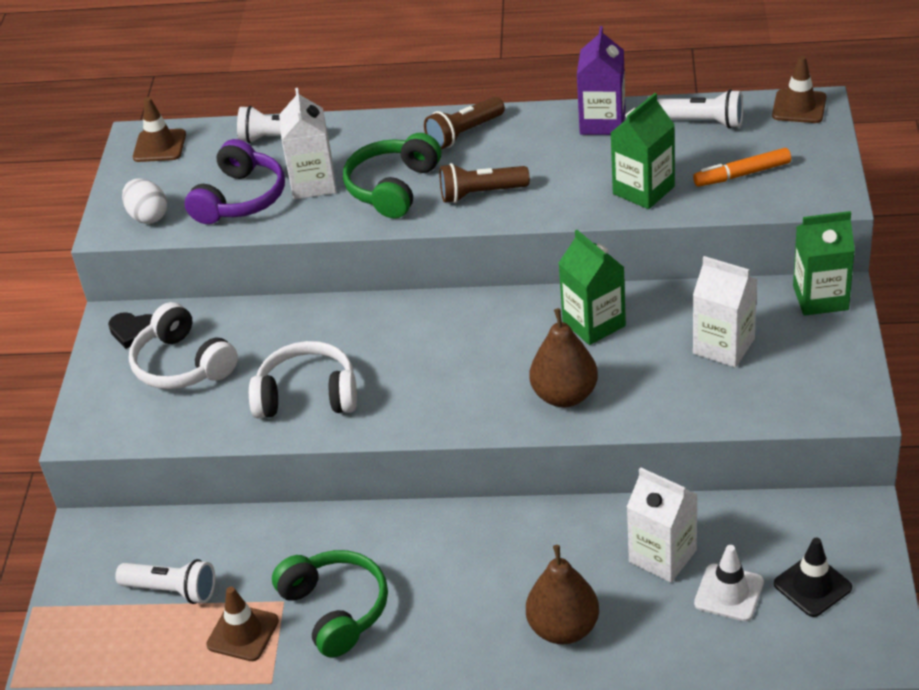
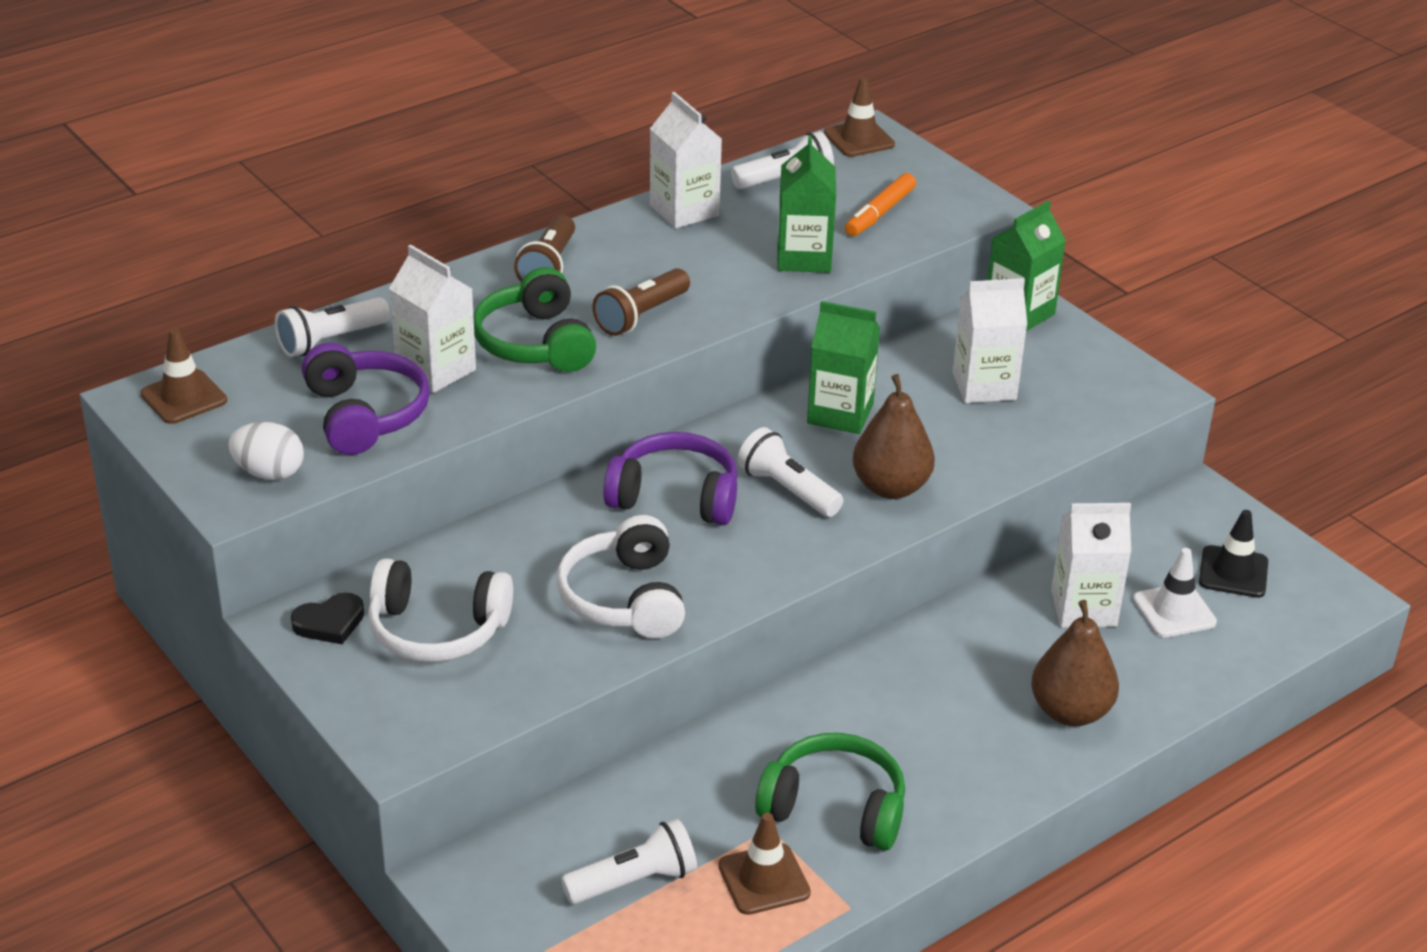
camera: 45 degrees left, 5 degrees down
white headphones [249,341,357,418] -> white headphones turned 60 degrees counterclockwise [557,515,685,638]
purple carton [577,26,625,135] -> white carton [650,92,722,228]
none -> purple headphones [603,432,738,525]
none -> white flashlight [738,427,843,517]

